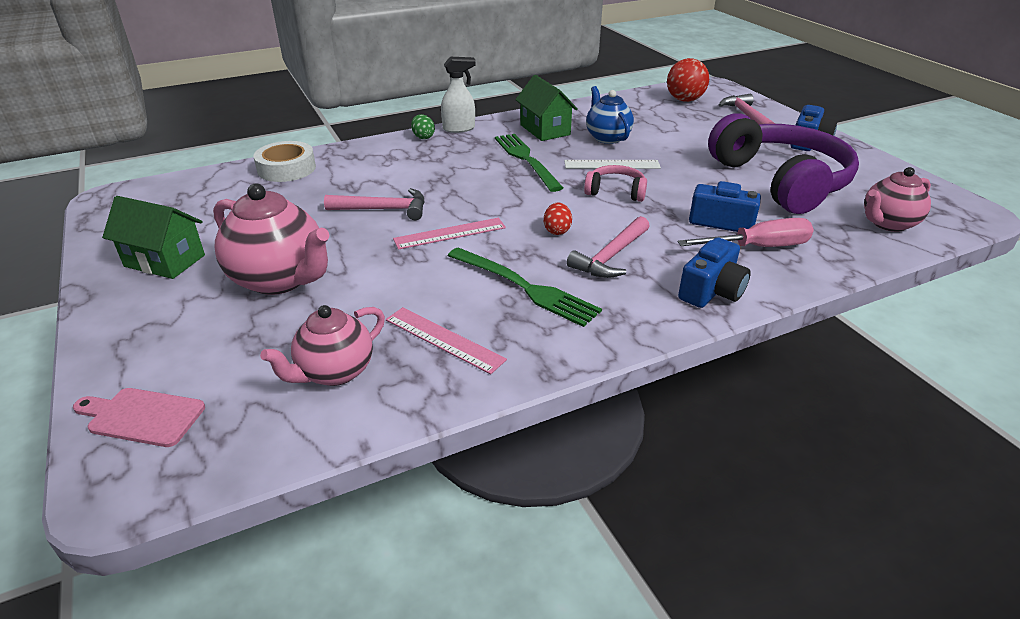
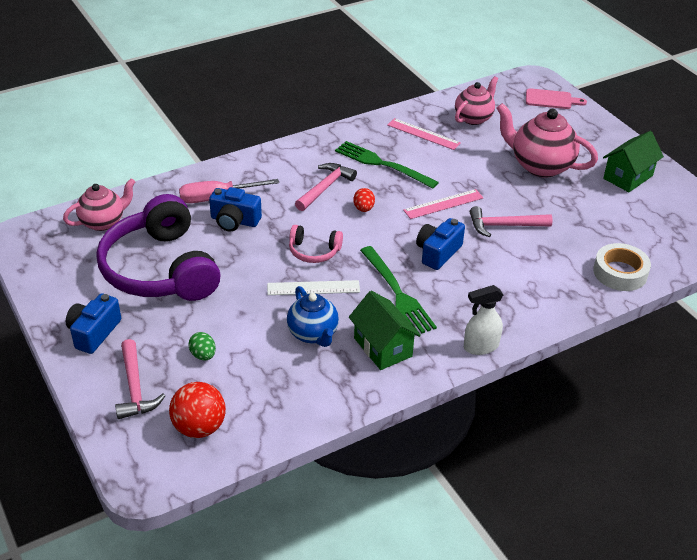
camera: 175 degrees right, 5 degrees up
green house [102,196,205,279] -> green house turned 60 degrees counterclockwise [603,131,664,192]
green egg [411,114,435,139] -> green egg moved to [188,332,216,361]
blue camera [678,237,751,308] -> blue camera moved to [416,218,465,270]

